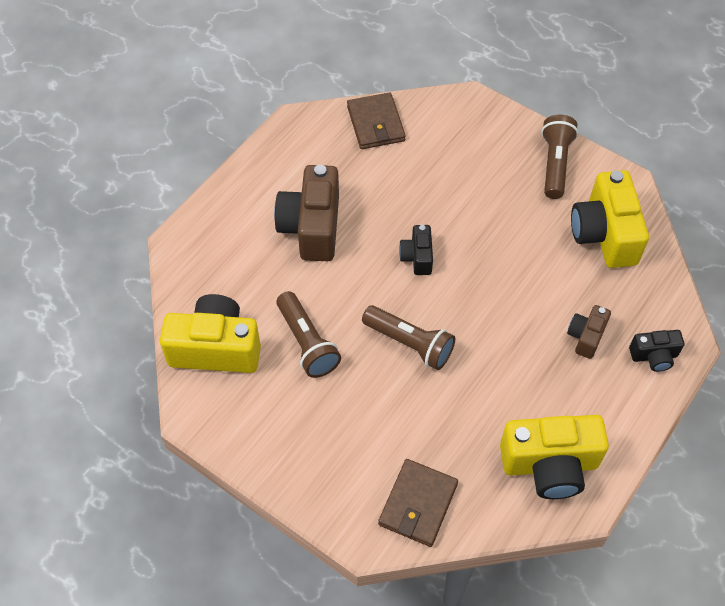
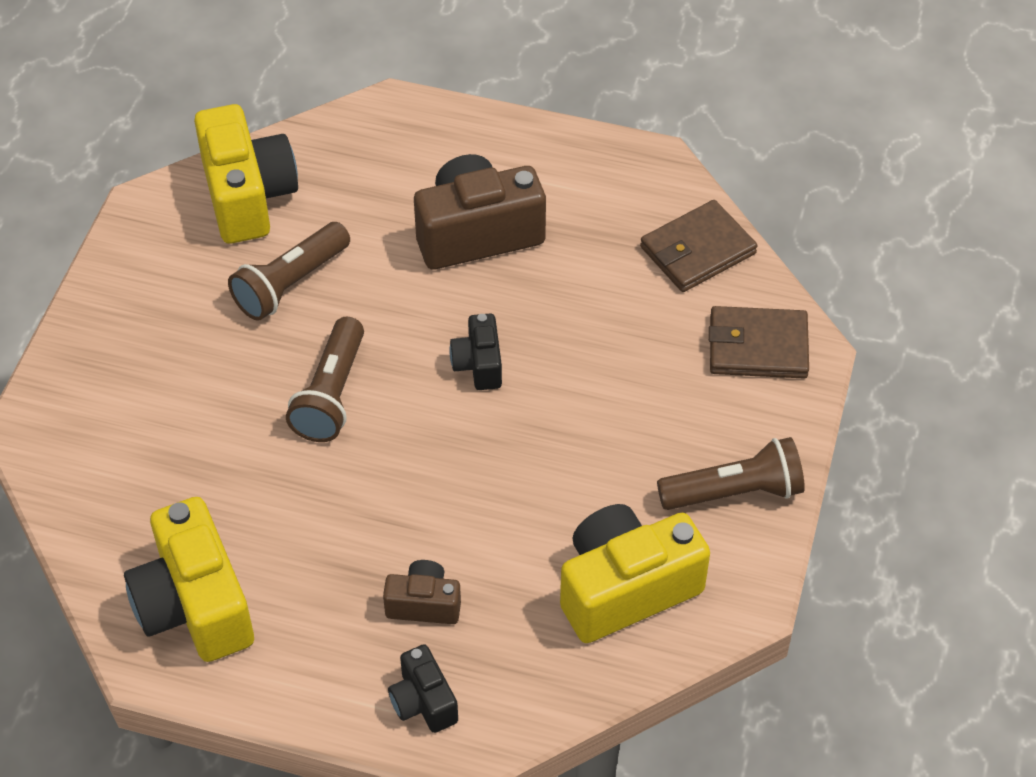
camera: 70 degrees right, 5 degrees down
brown wallet [378,459,458,547] -> brown wallet moved to [709,306,809,379]
black camera [399,225,433,275] -> black camera turned 75 degrees counterclockwise [450,314,502,390]

